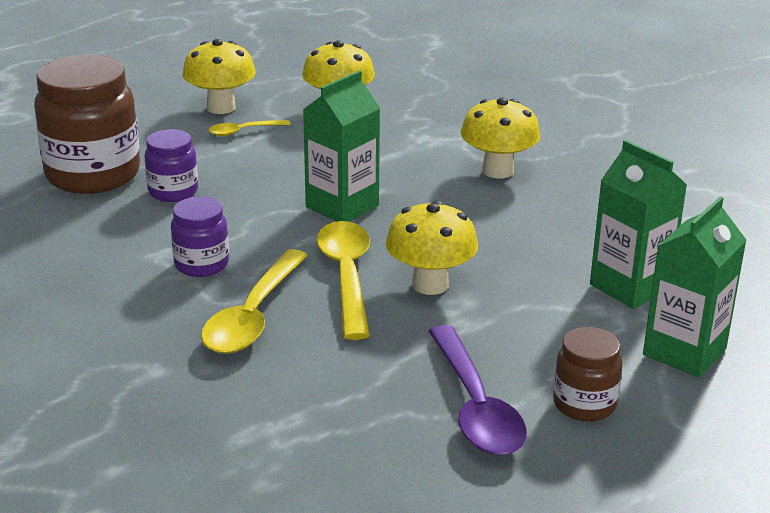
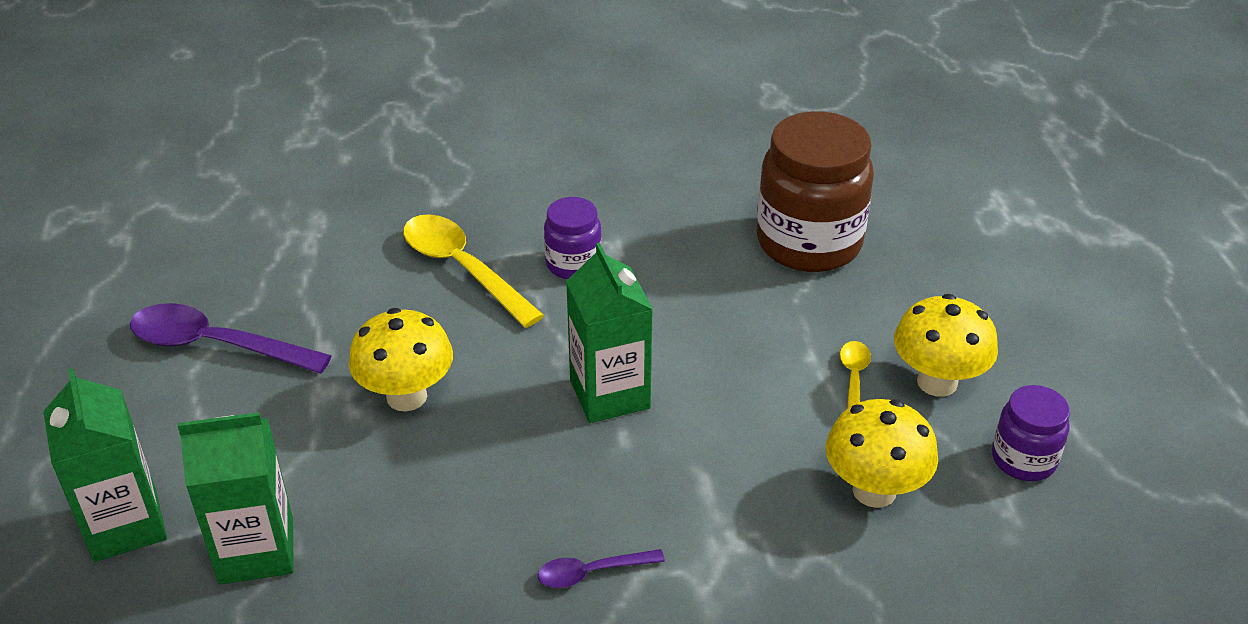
camera: 120 degrees right, 10 degrees up
purple jar [145,129,198,202] -> purple jar moved to [992,385,1070,481]
yellow spoon [316,221,370,340] -> none
yellow mushroom [461,98,540,178] -> purple spoon [538,549,665,588]
brown jar [553,327,623,422] -> none

